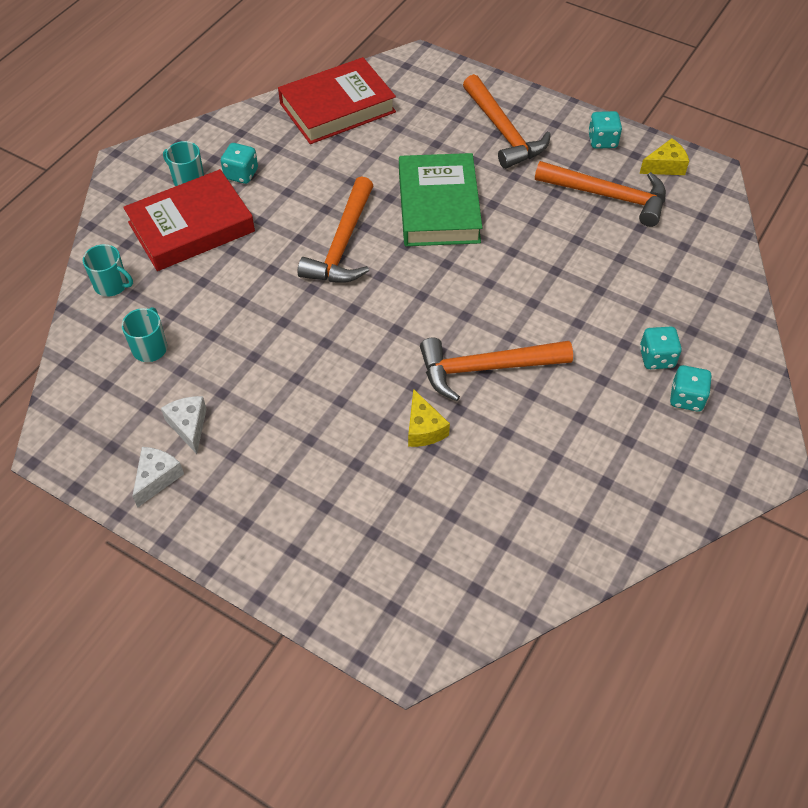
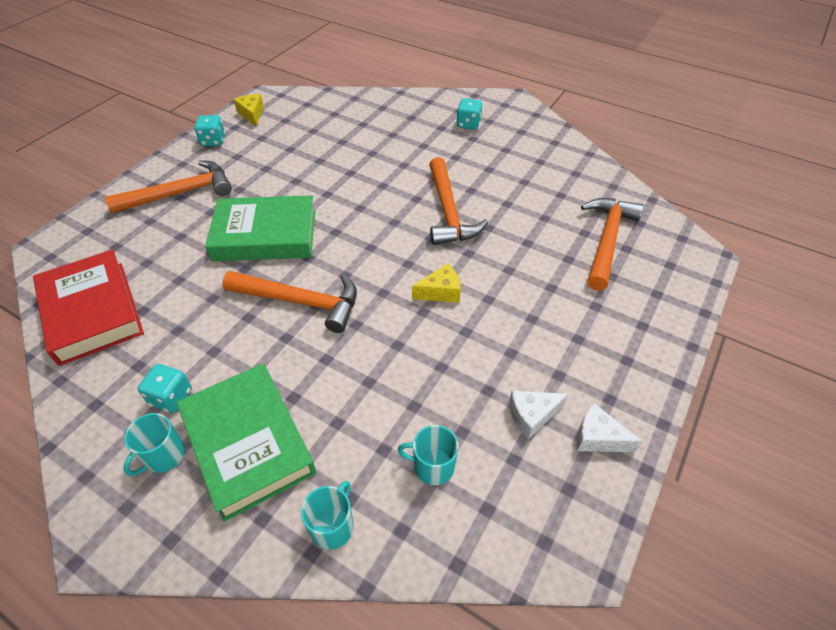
camera: 90 degrees left, 5 degrees down
red book [123,169,255,271] -> green book [176,364,316,522]
yellow cheese [408,389,450,447] -> yellow cheese moved to [412,263,461,303]
orange hammer [535,161,666,227] -> orange hammer moved to [581,198,644,291]
turquoise dice [640,327,682,369] -> none

